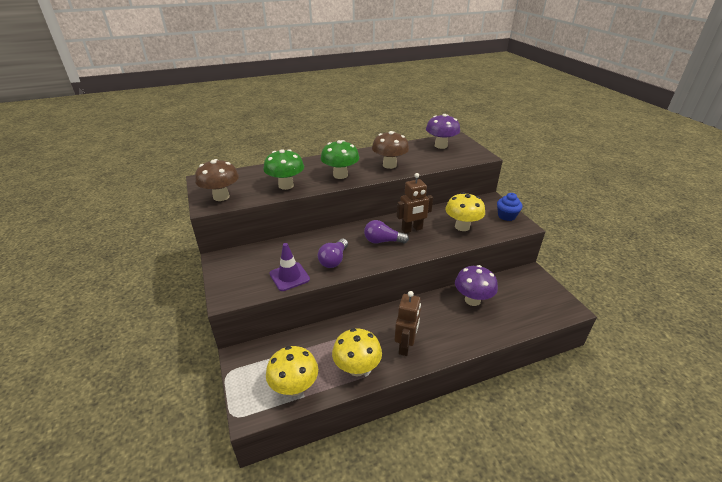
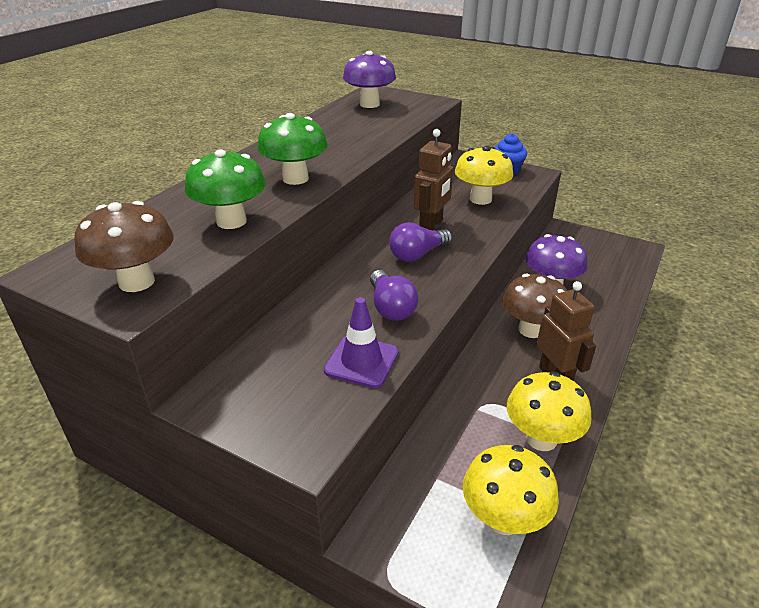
camera: 40 degrees left, 0 degrees up
brown mushroom [372,131,409,169] -> brown mushroom moved to [503,273,568,338]

